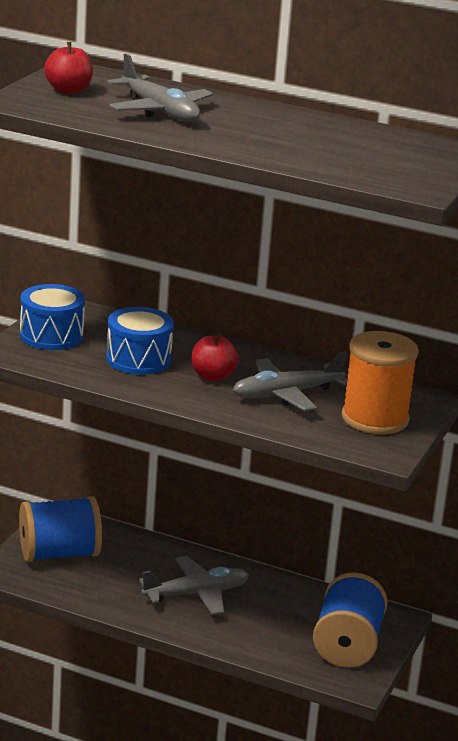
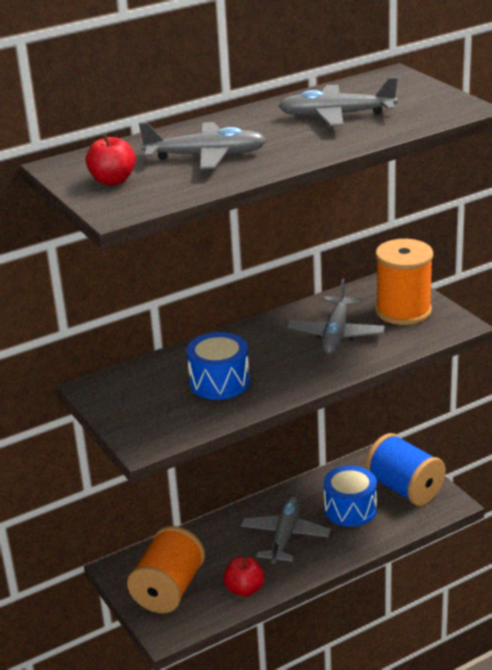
camera: 50 degrees left, 5 degrees up
blue spool [19,496,102,562] -> orange spool [127,526,205,613]
blue drum [20,284,85,350] -> blue drum moved to [324,466,377,527]
red apple [192,333,239,381] -> red apple moved to [224,557,264,597]
none -> grey plane [279,77,397,127]

